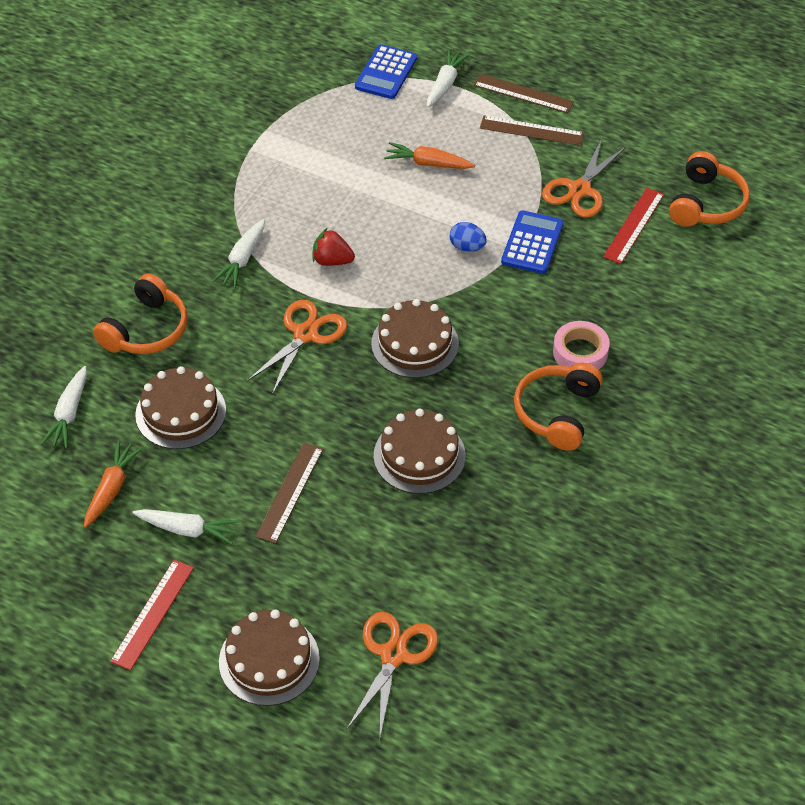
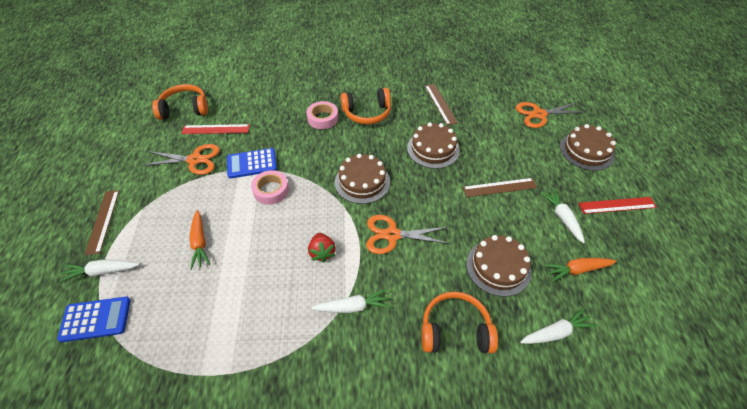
camera: 120 degrees left, 0 degrees up
blue egg [450,222,487,252] -> pink tape [251,170,289,205]
brown ruler [480,115,584,146] -> brown ruler moved to [425,84,458,126]

